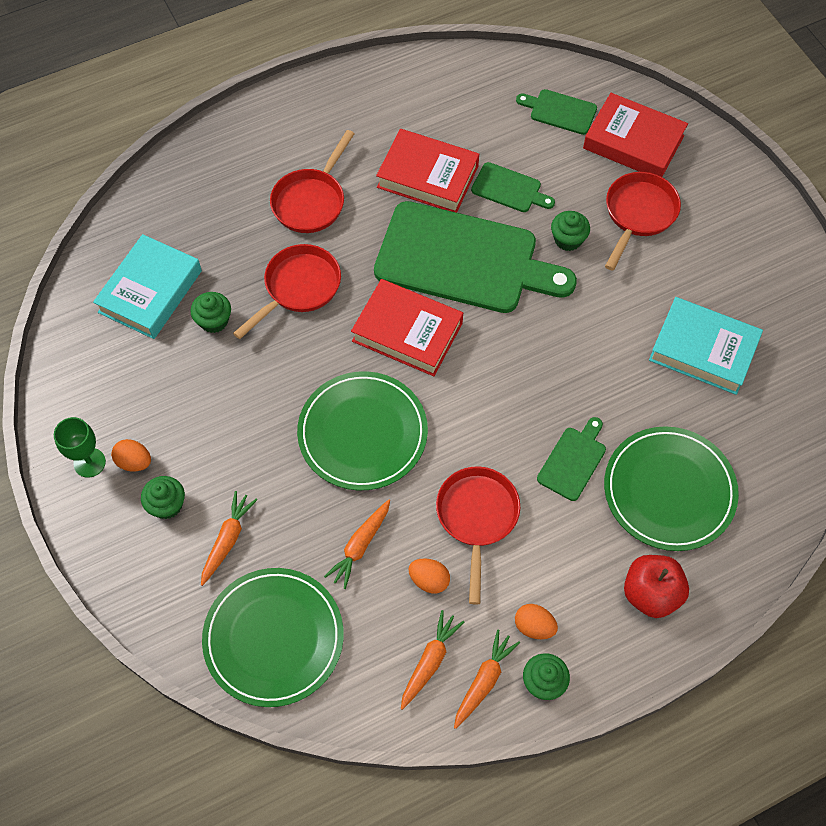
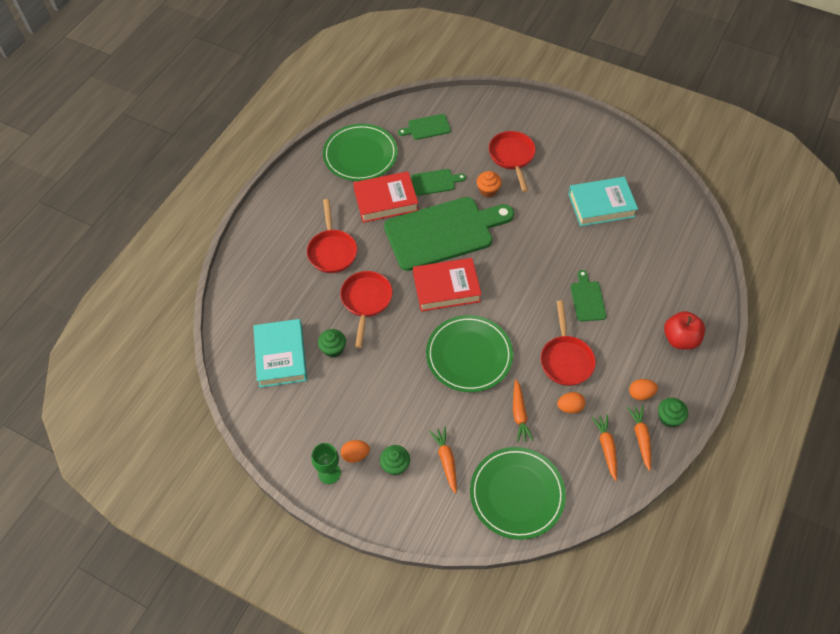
camera: 35 degrees left, 5 degrees down
red pan [436,466,520,605] -> red pan turned 150 degrees counterclockwise [540,300,596,386]
green cupcake [551,211,590,251] -> orange cupcake [476,171,502,197]
red book [583,93,688,177] -> none
green plate [604,426,739,551] -> green plate moved to [323,124,398,181]

